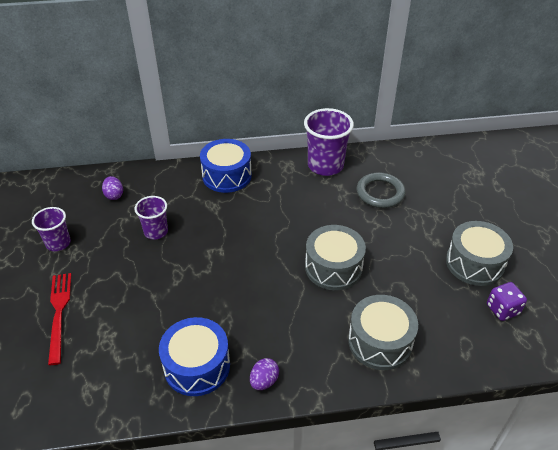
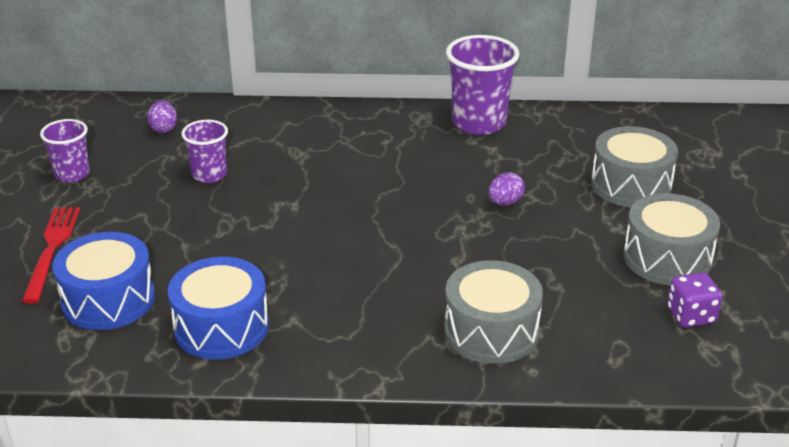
camera: 10 degrees right, 10 degrees down
blue drum [200,139,252,193] -> blue drum moved to [53,232,155,330]
purple egg [250,358,279,390] -> purple egg moved to [488,172,525,206]
grey drum [305,225,366,290] -> grey drum moved to [591,126,678,208]
grey ring [357,172,406,208] -> none

